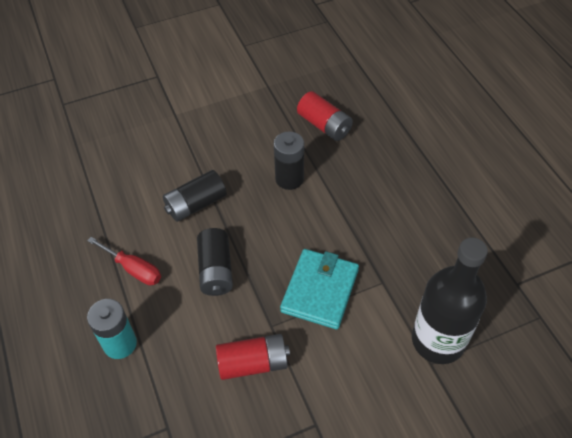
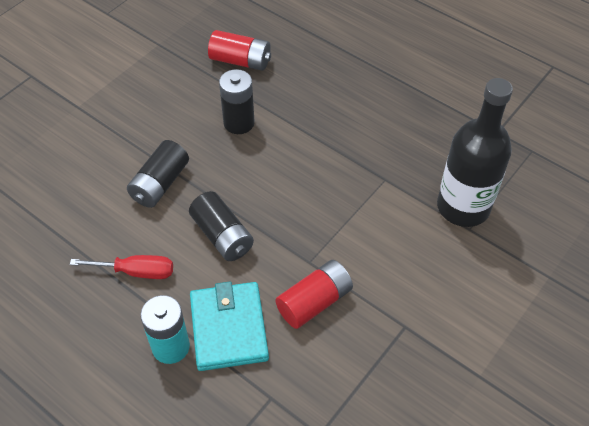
camera: 30 degrees left, 0 degrees up
turquoise wallet [280,249,359,329] -> turquoise wallet moved to [190,281,269,371]

